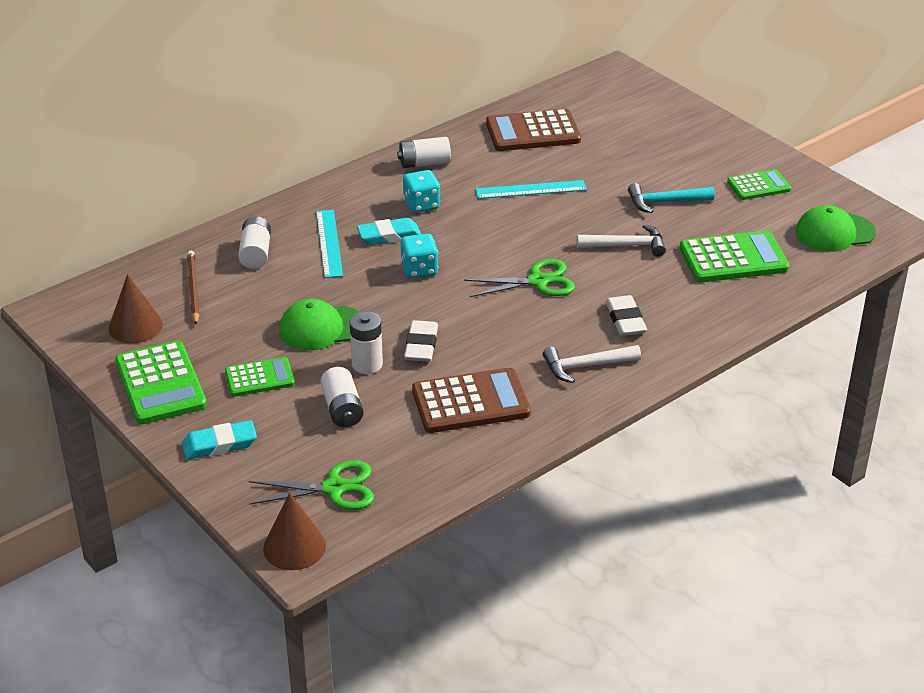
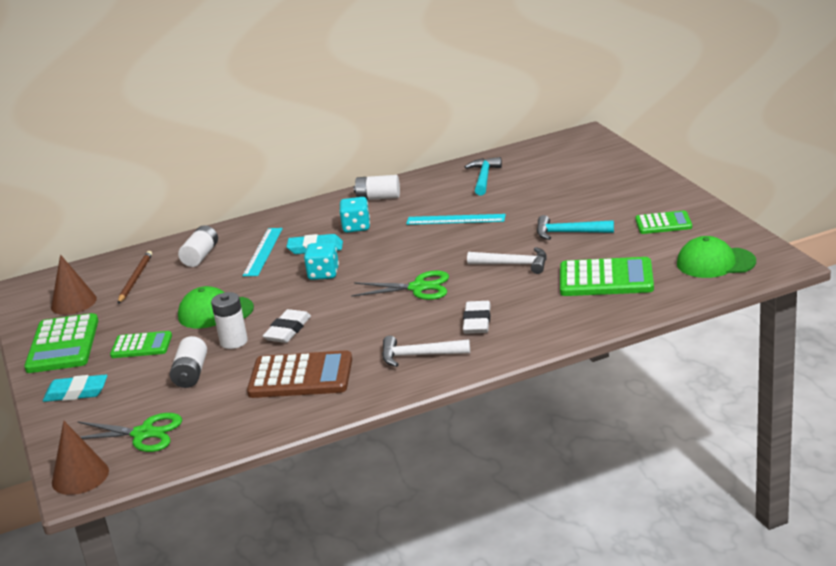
camera: 20 degrees right, 10 degrees down
brown calculator [486,109,581,151] -> turquoise hammer [465,157,502,196]

